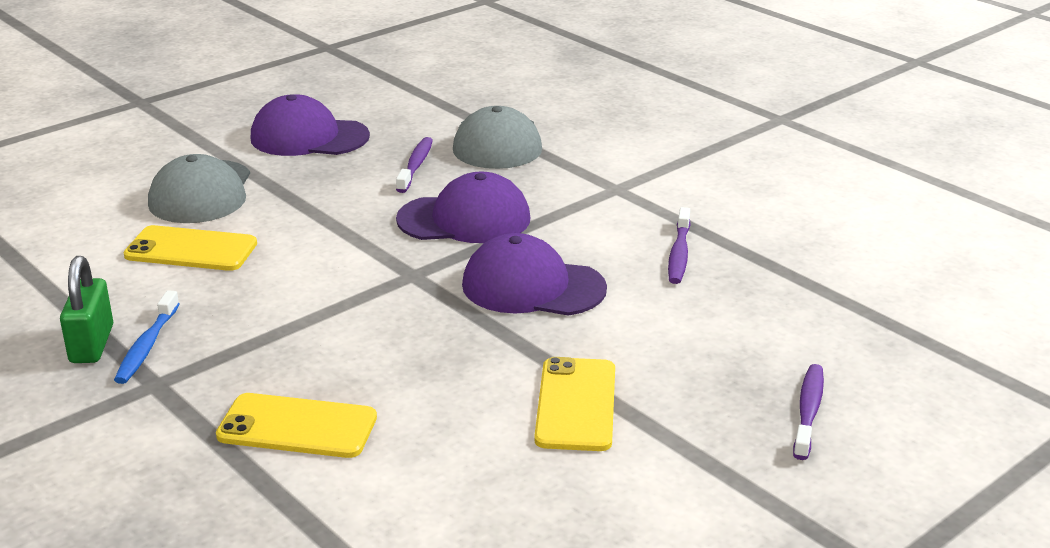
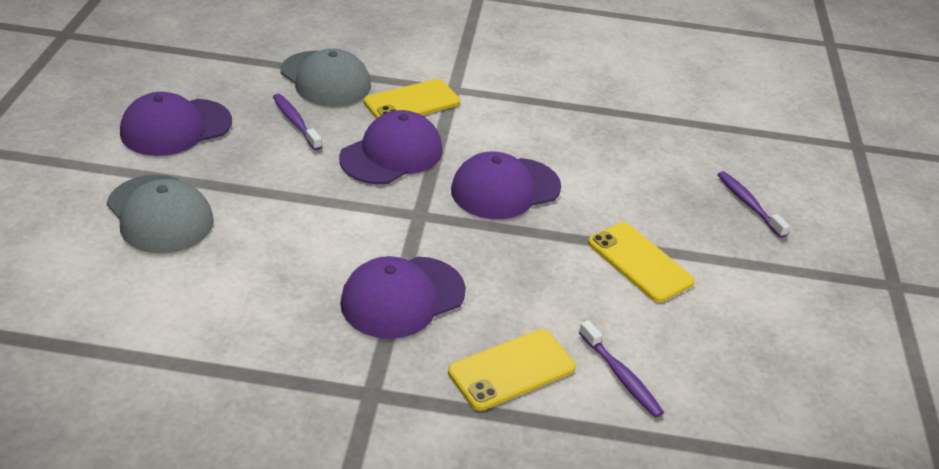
camera: 45 degrees left, 10 degrees up
green padlock [60,256,113,363] -> none
blue toothbrush [114,290,179,384] -> none
yellow phone [123,225,257,271] -> yellow phone moved to [364,79,460,119]
purple toothbrush [668,207,691,284] -> purple toothbrush moved to [579,320,664,418]
none -> purple cap [340,256,466,339]

